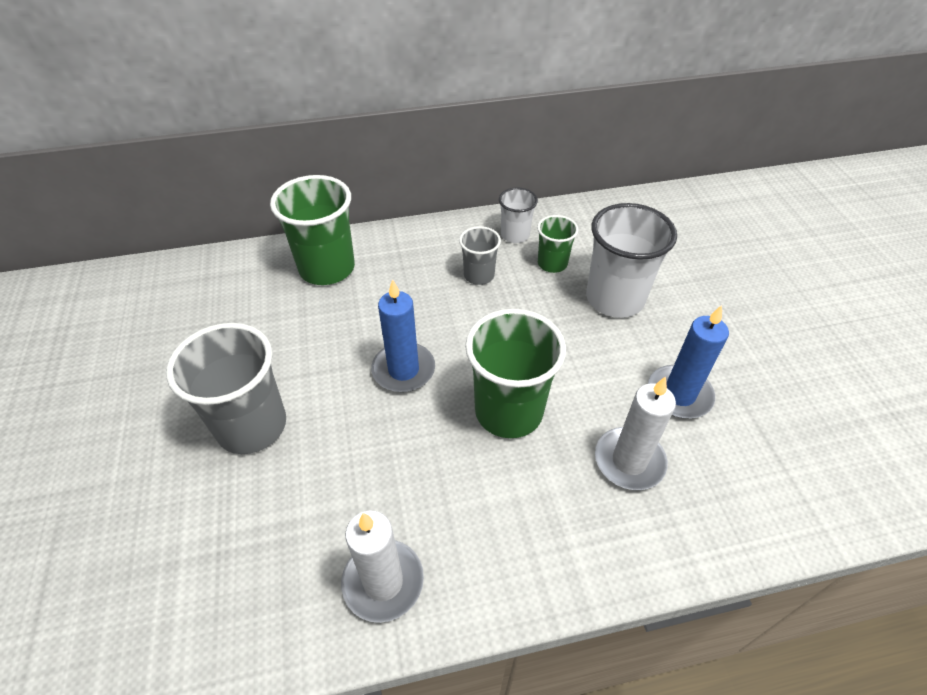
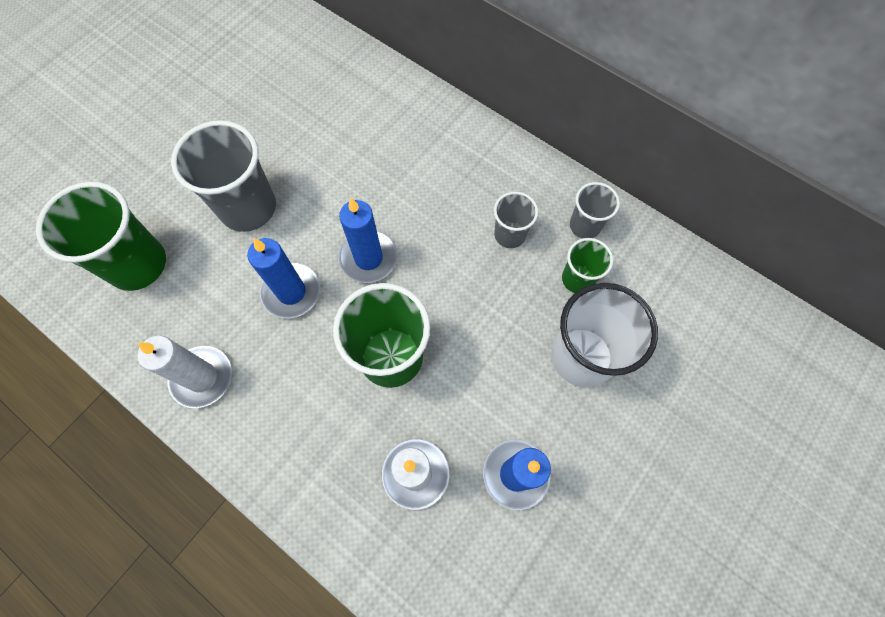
camera: 50 degrees right, 20 degrees up
green cup [270,175,355,285] -> green cup moved to [36,182,166,291]
white cup [499,187,538,243] -> grey cup [570,182,620,238]
none -> blue candle [247,238,320,318]

